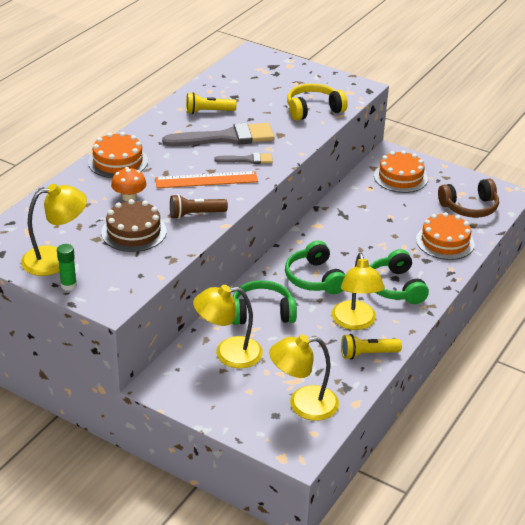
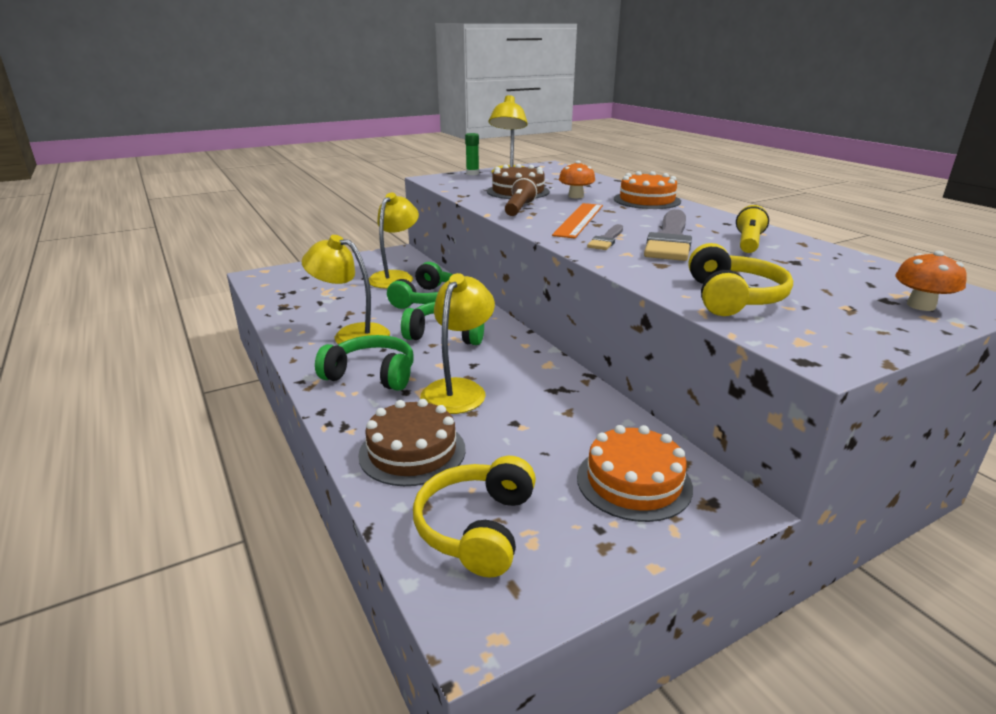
camera: 120 degrees right, 10 degrees down
yellow lamp [269,335,339,421] -> yellow lamp moved to [420,273,495,414]
yellow flashlight [341,334,402,360] -> none
orange cake [416,212,474,260] -> brown cake [358,399,466,486]
brown headphones [438,179,499,218] -> yellow headphones [413,456,536,578]
none -> orange mushroom [895,251,967,311]

